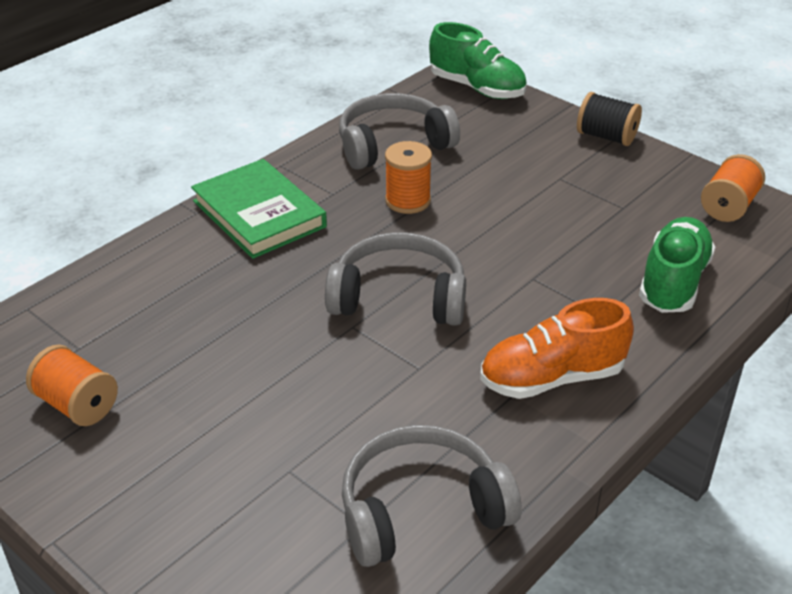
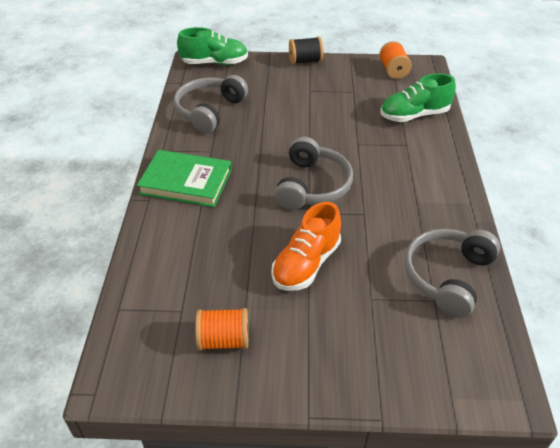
camera: 40 degrees left, 5 degrees up
grey headphones [325,233,466,326] -> grey headphones turned 135 degrees clockwise [274,137,353,210]
orange spool [385,141,432,214] -> none
orange shoe [480,298,634,399] -> orange shoe moved to [271,202,341,291]
green shoe [639,217,715,313] -> green shoe turned 90 degrees counterclockwise [380,73,456,122]

